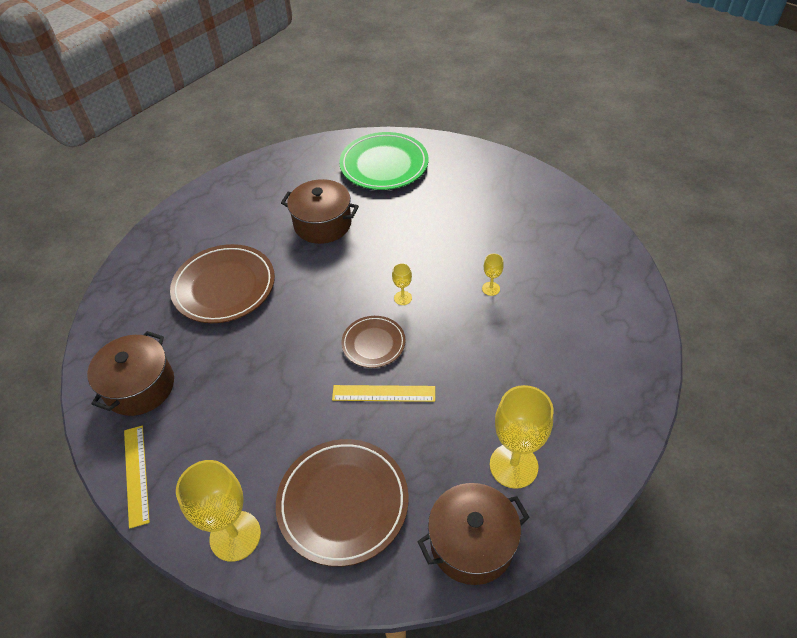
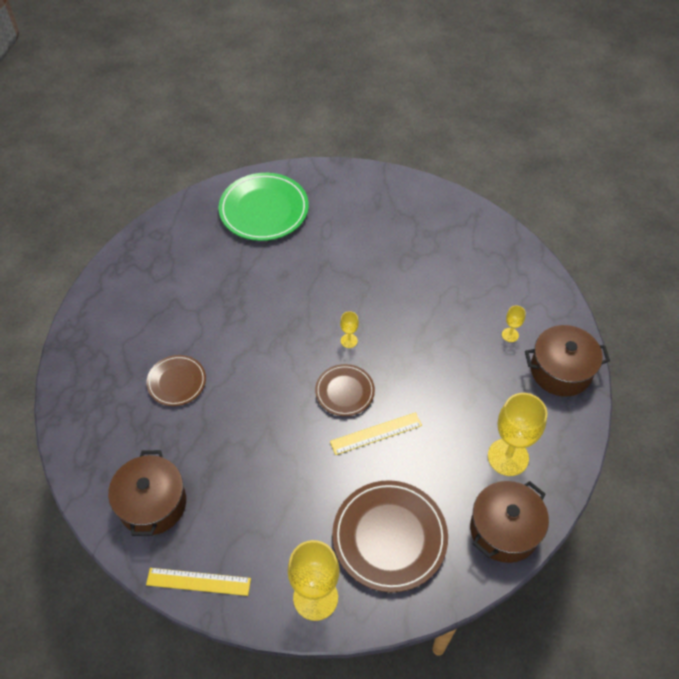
camera: 25 degrees left, 5 degrees up
yellow ruler [124,426,150,529] -> yellow ruler turned 45 degrees counterclockwise [146,568,251,596]
brown plate [170,244,275,323] -> brown plate [146,355,206,406], size x0.57
brown pot [281,179,359,244] -> brown pot moved to [525,325,610,396]
yellow goblet [482,253,504,296] -> yellow goblet moved to [502,305,526,342]

